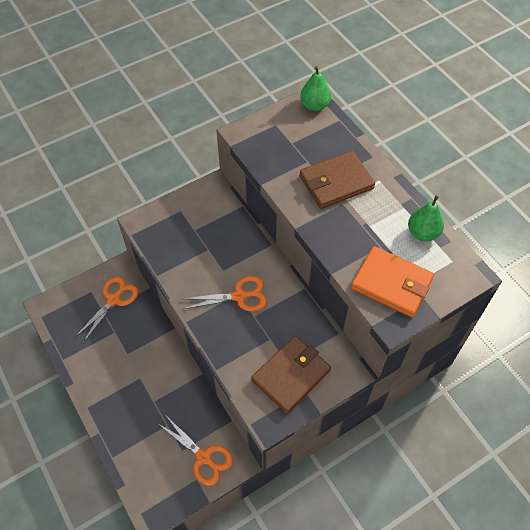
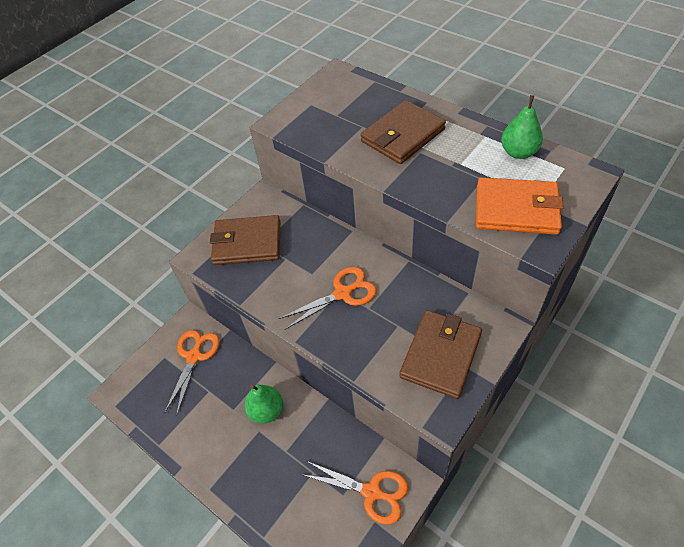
camera: 15 degrees left, 5 degrees down
green pear [300,66,331,111] -> green pear moved to [245,385,283,424]
none -> brown wallet [210,215,280,265]

